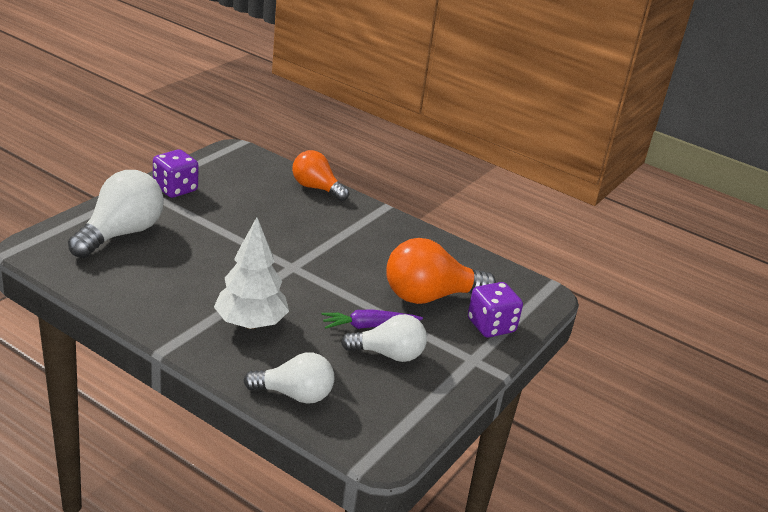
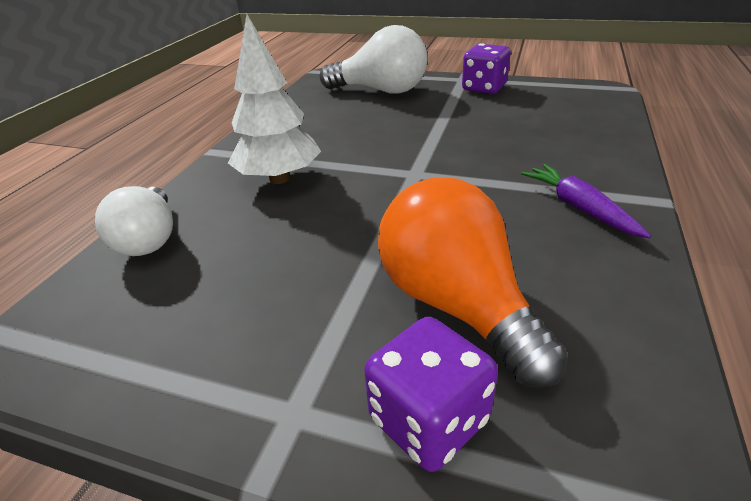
camera: 80 degrees right, 5 degrees up
orange light bulb [292,150,349,201] -> none
purple carrot [321,309,423,329] -> purple carrot moved to [521,164,651,238]
white light bulb [341,314,427,362] -> none

